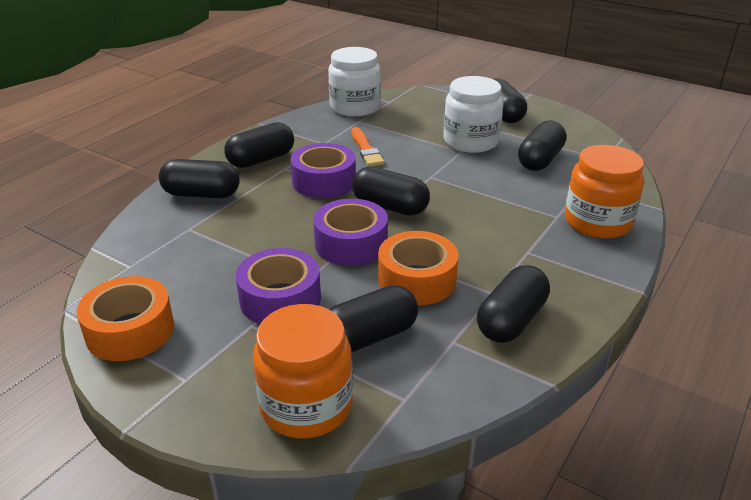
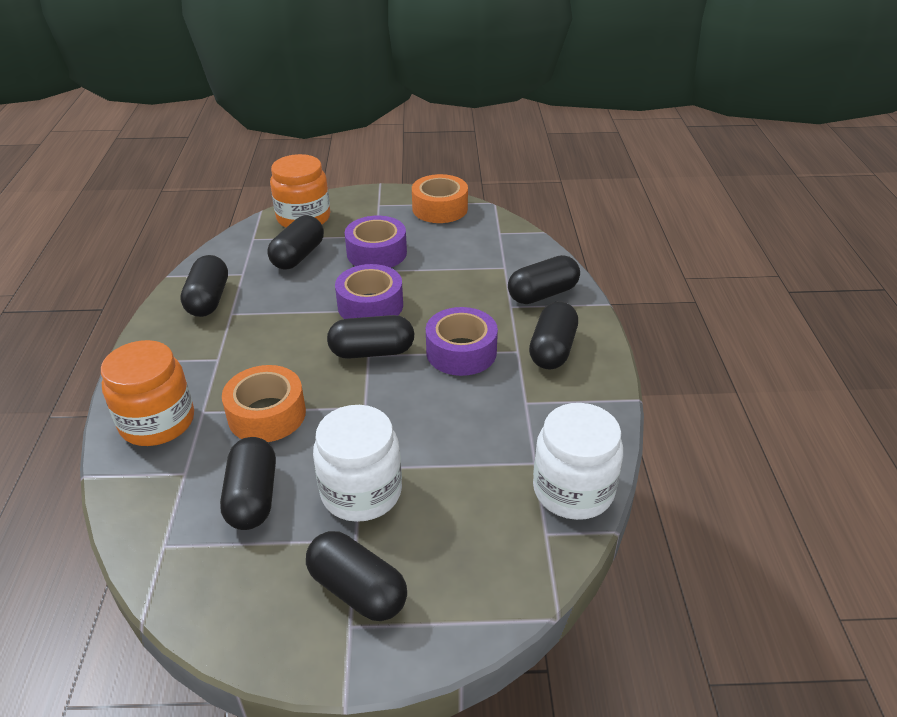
camera: 145 degrees right, 5 degrees up
orange brush [351,127,384,167] -> none
orange tape [378,231,458,305] -> orange tape moved to [222,365,306,442]

